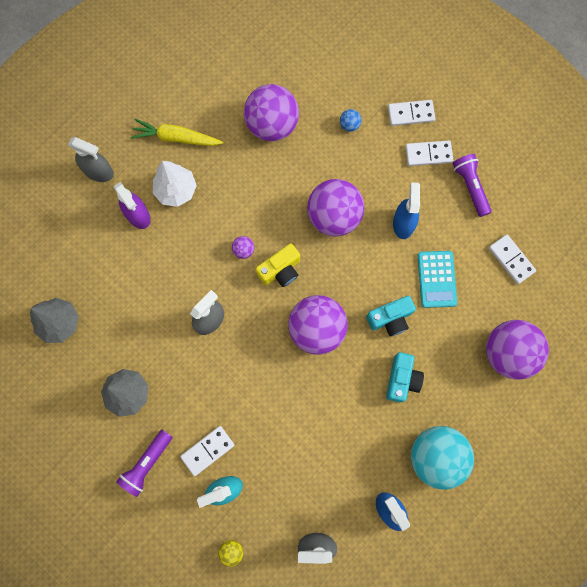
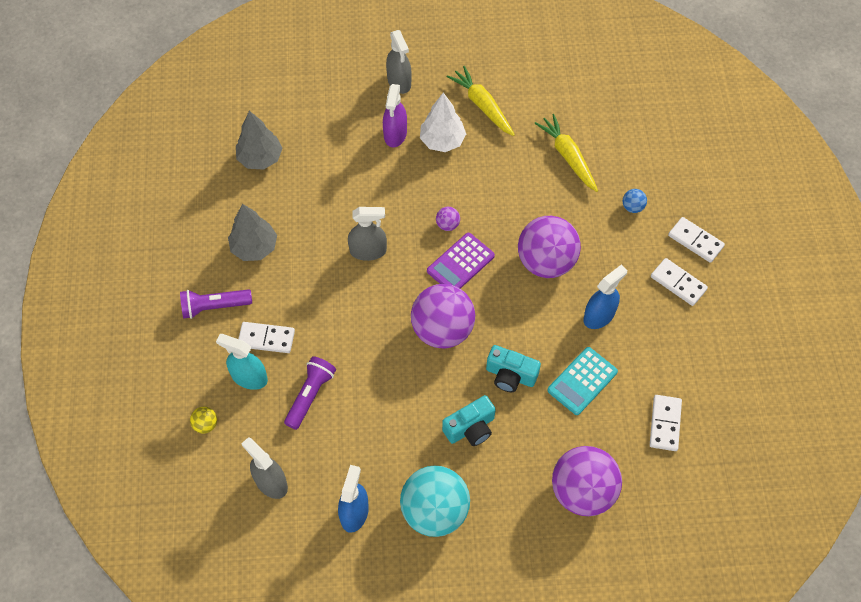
camera: 45 degrees right, 15 degrees down
purple ball [244,84,299,141] -> yellow carrot [534,114,598,192]
yellow camera [256,243,300,287] -> purple calculator [427,233,495,289]
purple flashlight [452,154,491,217] -> purple flashlight moved to [284,356,336,430]

